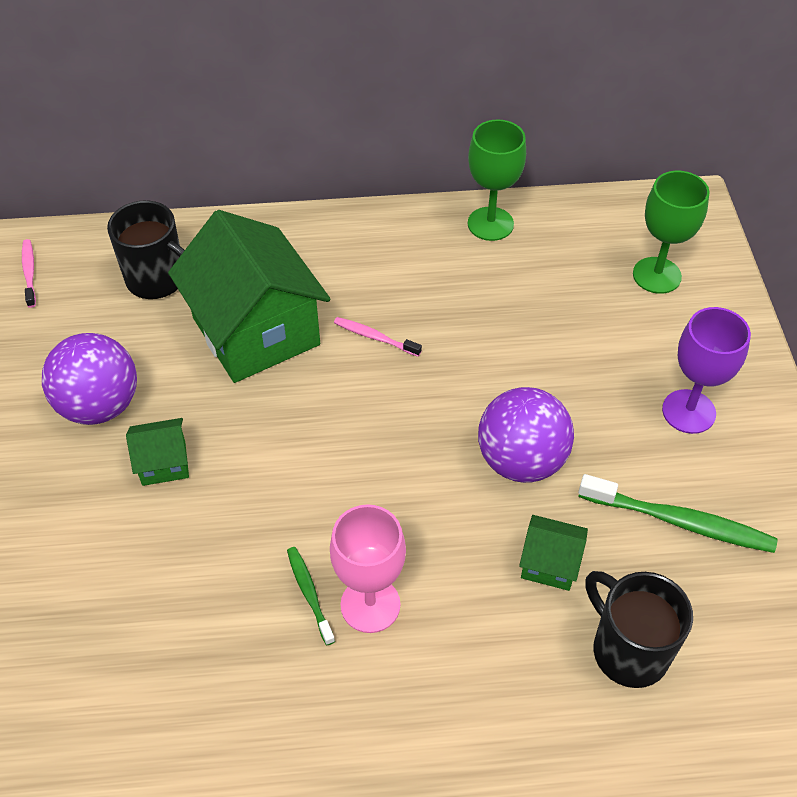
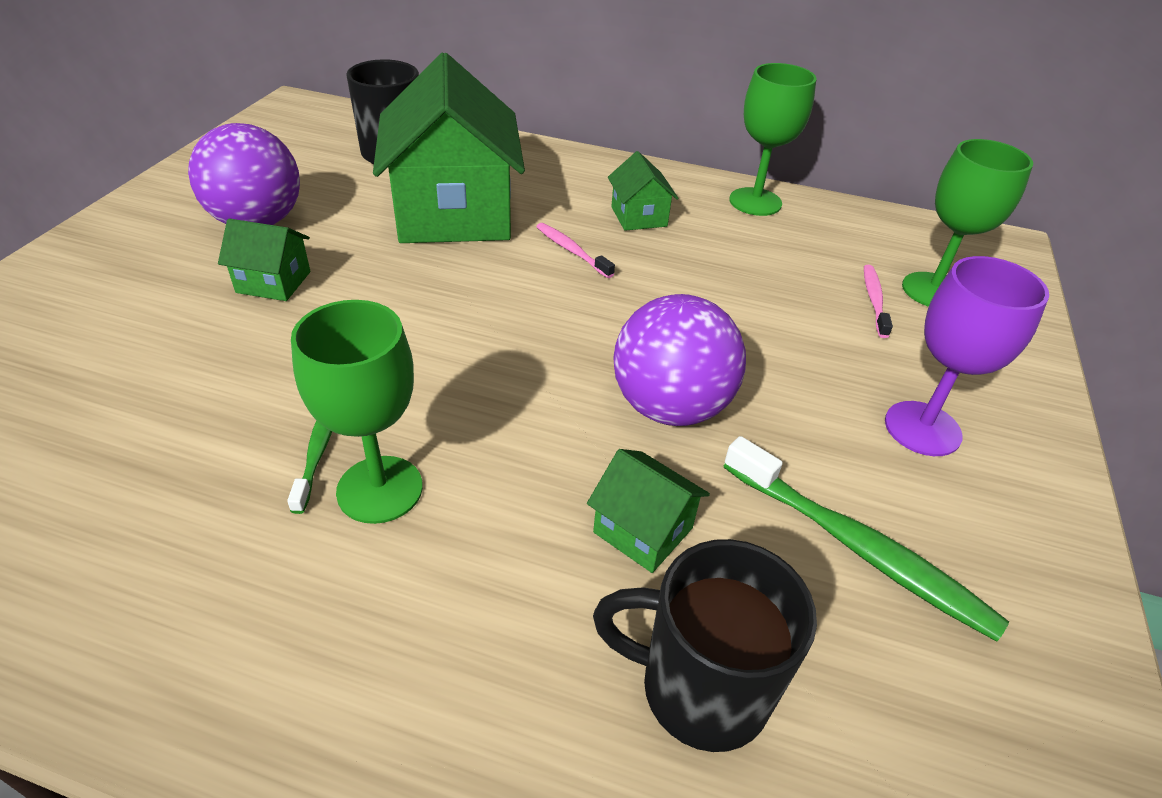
camera: 20 degrees right, 10 degrees down
pink toothbrush [22,239,36,308] -> pink toothbrush moved to [864,265,893,338]
pink goblet [330,504,406,633] -> green goblet [291,300,423,524]
black mug [586,571,693,688] -> black mug turned 60 degrees counterclockwise [593,539,817,752]
none -> green house [608,151,678,231]

